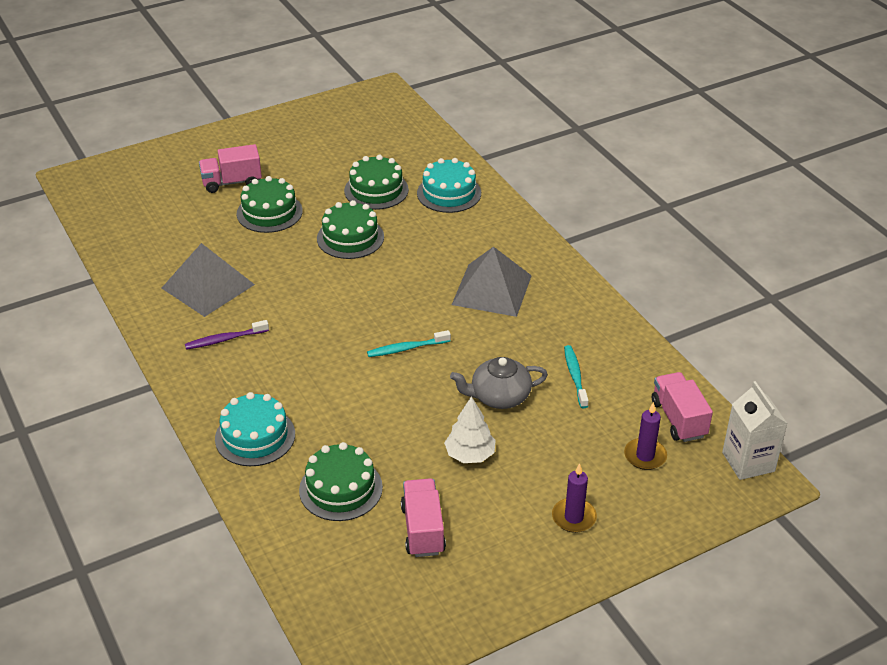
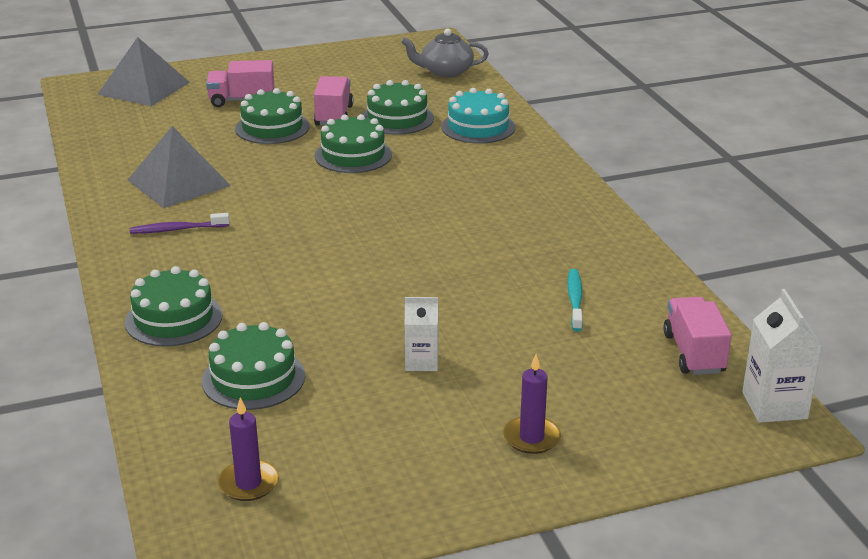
camera: 10 degrees right, 10 degrees down
turquoise cake [215,392,295,466] -> green cake [125,266,222,347]
turquoise toothbrush [367,330,451,357] -> none
pink truck [401,478,446,557] -> pink truck moved to [314,76,353,126]
white tree [444,396,496,463] -> white carton [405,297,438,371]
grey teapot [450,357,548,409] -> grey teapot moved to [401,29,489,78]
grey pyramid [452,246,532,317] -> grey pyramid moved to [97,37,190,106]
purple candle [624,402,667,470] -> purple candle moved to [218,397,279,501]

